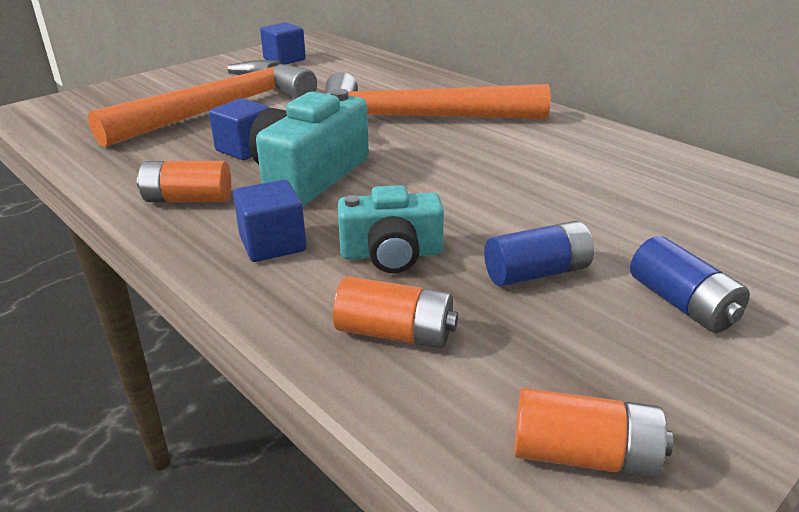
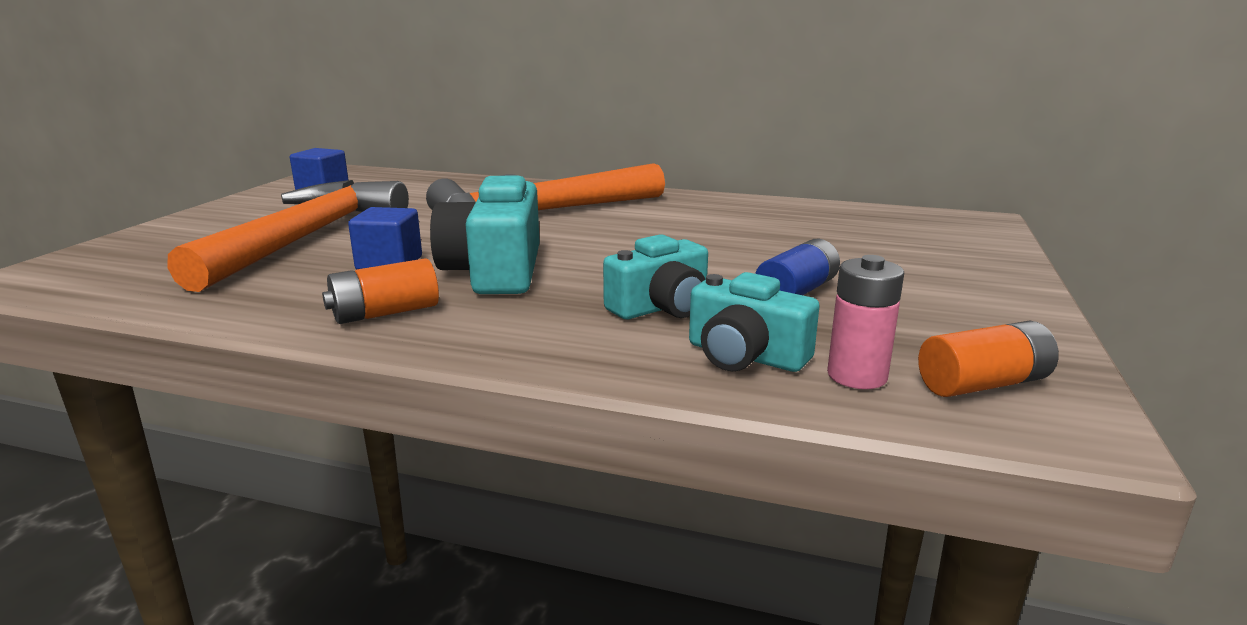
camera: 30 degrees left, 10 degrees down
blue cube [233,180,306,262] -> none
orange battery [333,276,458,348] -> turquoise camera [689,272,820,372]
blue battery [630,236,750,333] -> none
none -> pink battery [827,255,904,389]

